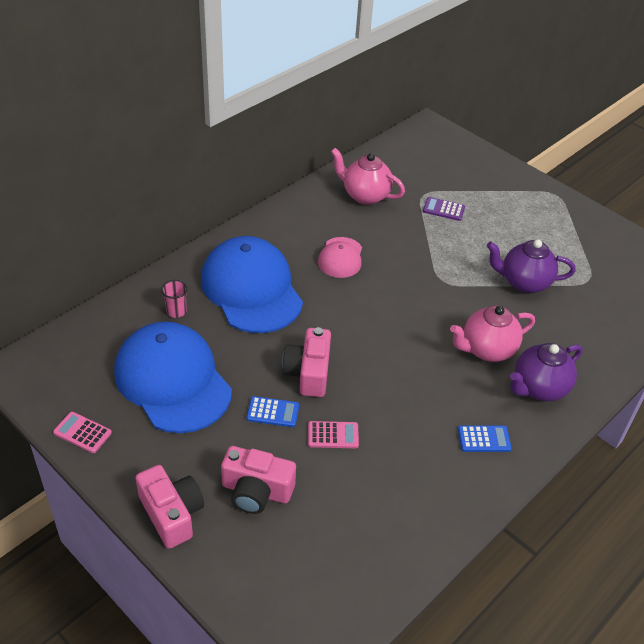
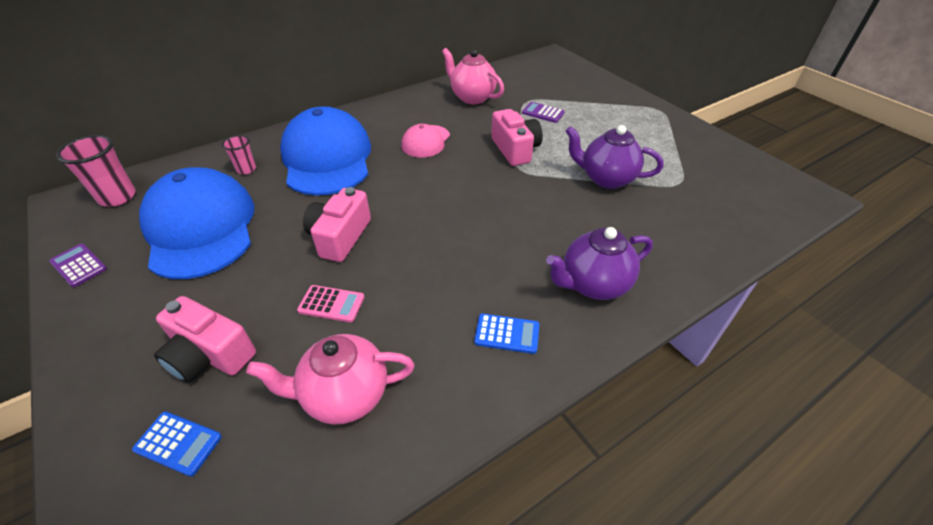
camera: 15 degrees right, 0 degrees up
pink calculator [53,412,112,453] -> purple calculator [49,244,107,287]
pink camera [135,465,204,549] -> pink camera moved to [491,109,543,166]
blue calculator [247,396,299,427] -> blue calculator moved to [132,411,222,477]
pink teapot [450,305,535,362] -> pink teapot moved to [246,334,414,425]
none -> pink cup [56,135,136,207]

